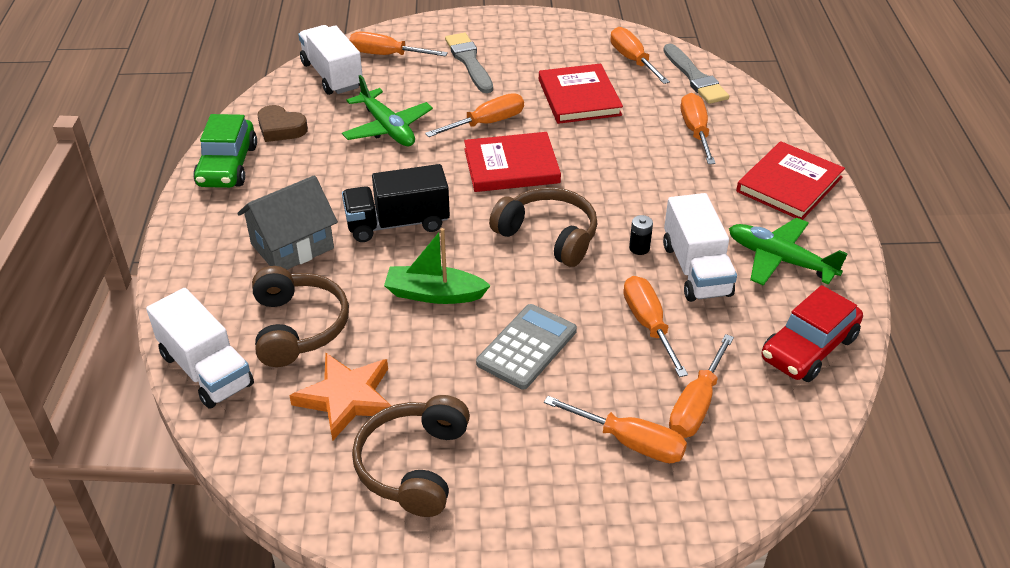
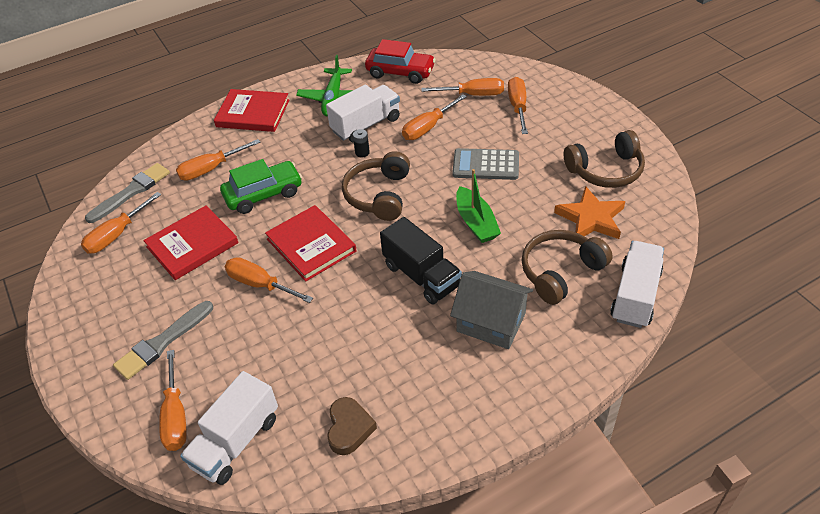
camera: 115 degrees left, 5 degrees up
green car [193,114,257,188] -> green car moved to [220,159,302,214]
green plane [342,75,433,146] -> none

